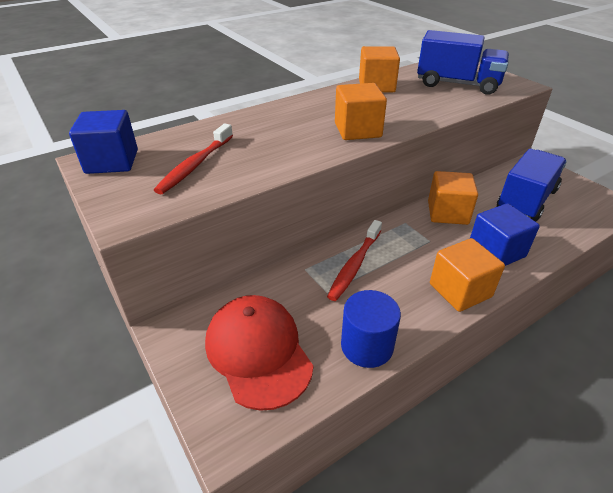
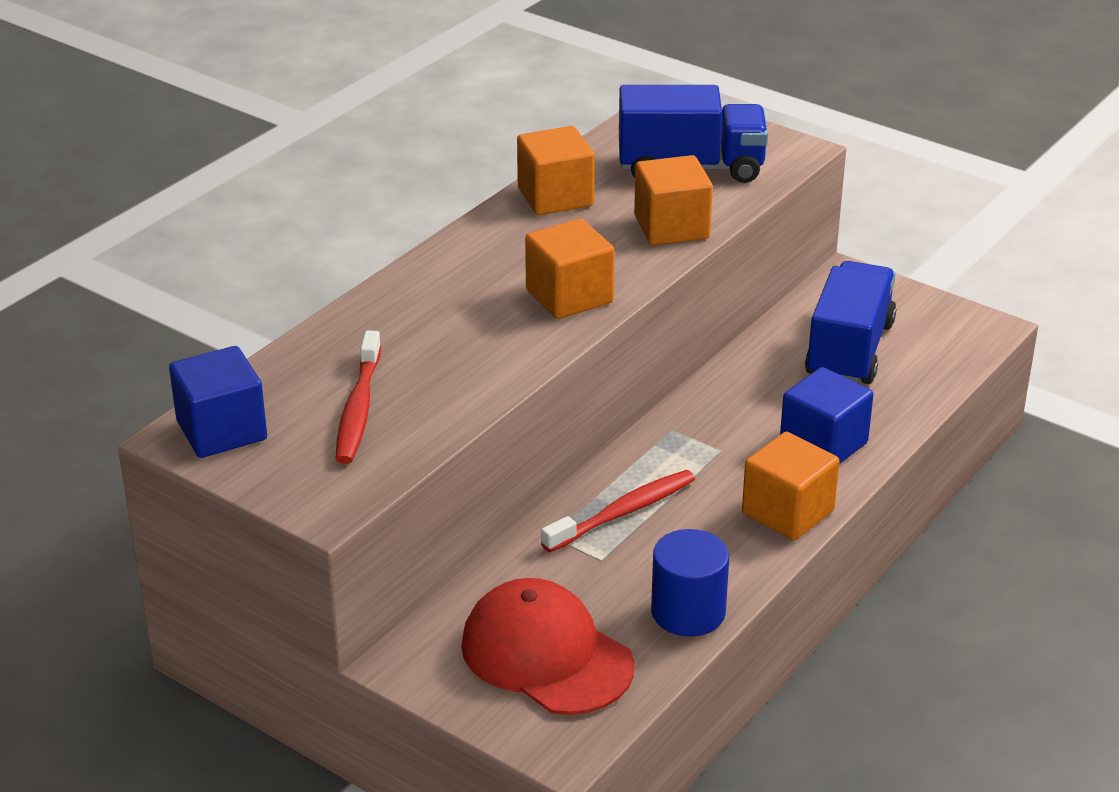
camera: 20 degrees left, 5 degrees down
red toothbrush [327,220,382,301] -> red toothbrush turned 135 degrees counterclockwise [541,470,695,552]
orange cube [428,171,478,225] -> orange cube moved to [634,155,713,245]

